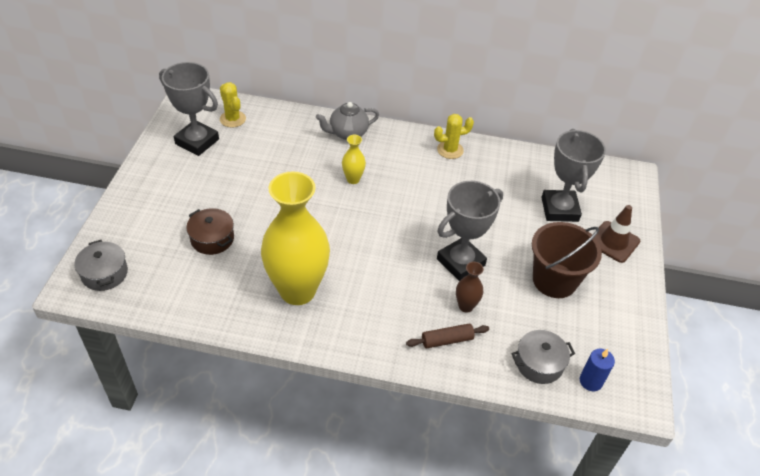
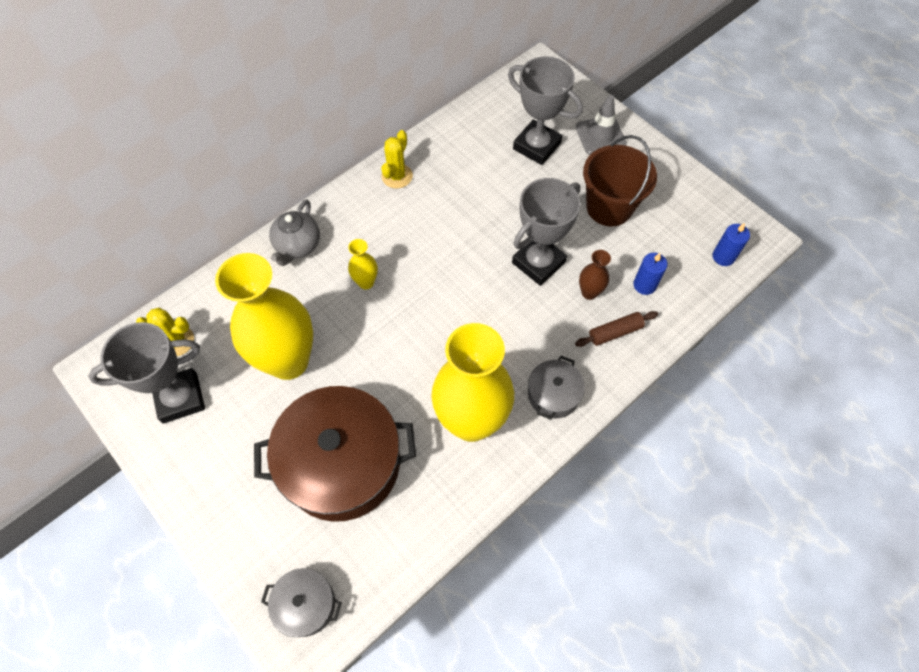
camera: 50 degrees left, 15 degrees up
brown pot [186,208,234,255] -> brown pot [254,386,416,522], size x2.14
brown rolling pin [406,324,489,348] -> brown rolling pin turned 45 degrees clockwise [575,311,658,347]
grey trophy [437,181,503,281] -> grey trophy turned 45 degrees clockwise [512,178,581,286]
grey pot [511,330,575,384] -> grey pot moved to [528,356,585,420]
brown traffic cone [595,205,640,263] -> grey traffic cone [576,95,627,155]
none -> yellow vase [215,253,313,380]
none -> blue candle [633,253,667,295]

